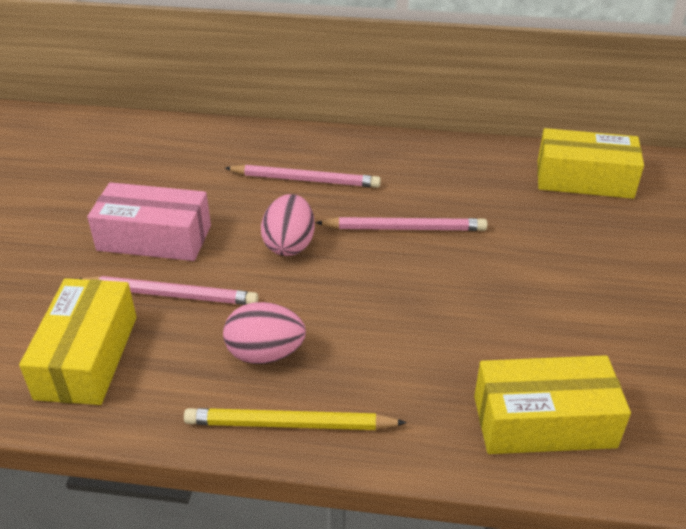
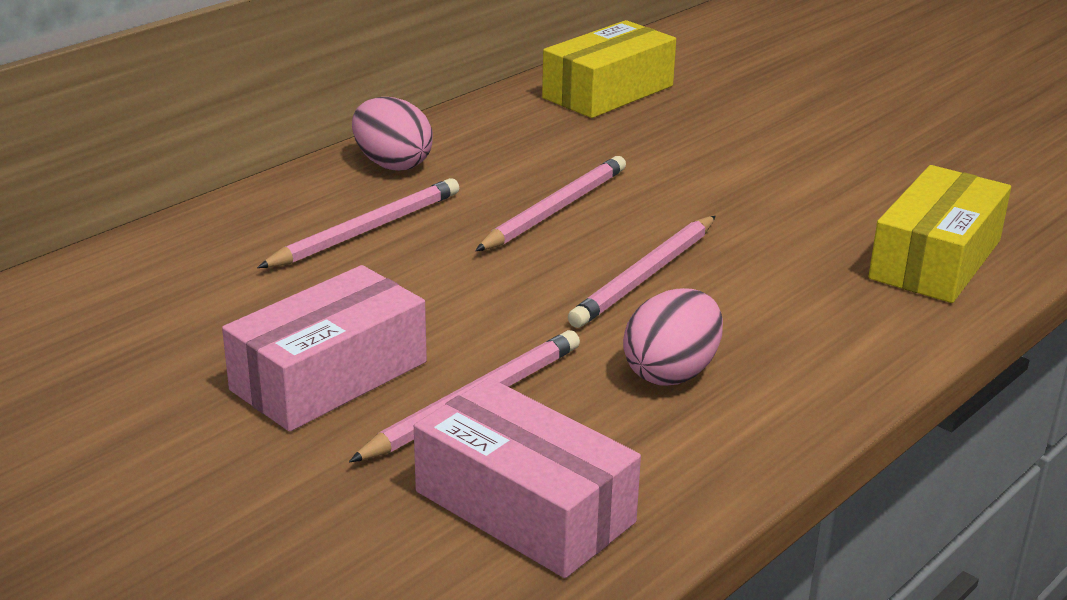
camera: 55 degrees left, 10 degrees down
yellow box [19,278,136,405] -> pink box [414,378,641,578]
yellow pencil [184,408,407,430] -> none
pink egg [261,194,315,256] -> pink egg moved to [352,97,433,171]
none -> pink pencil [568,216,716,328]

